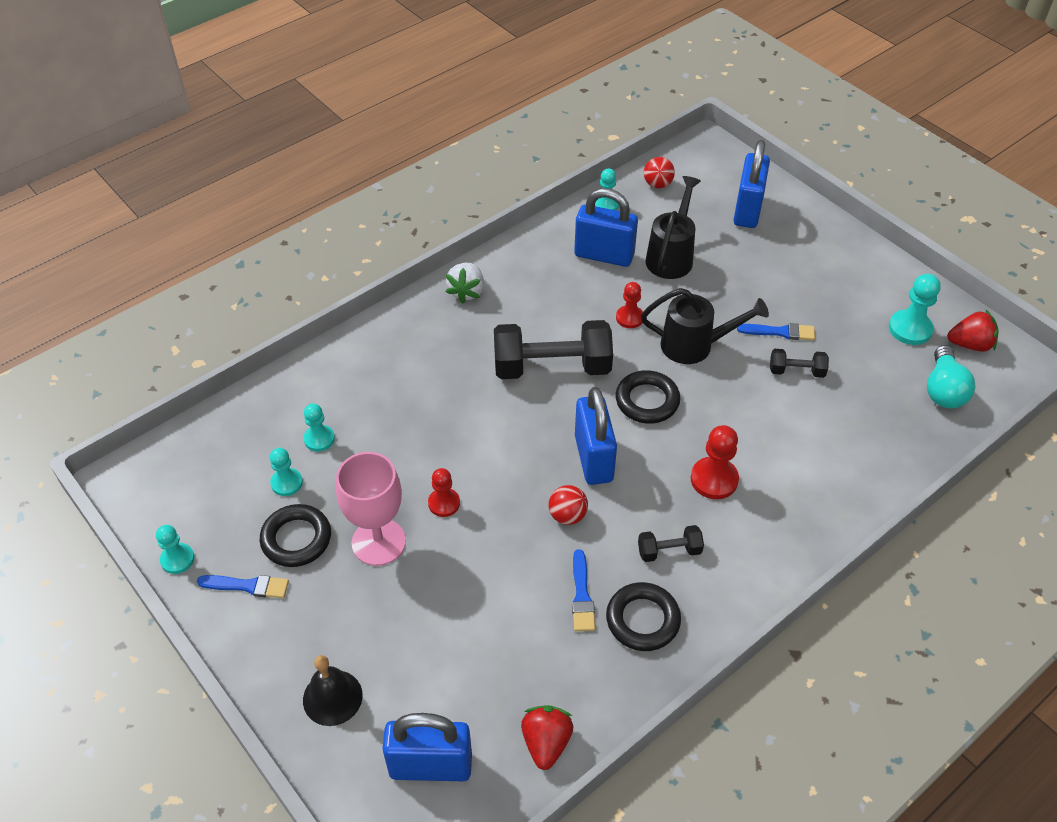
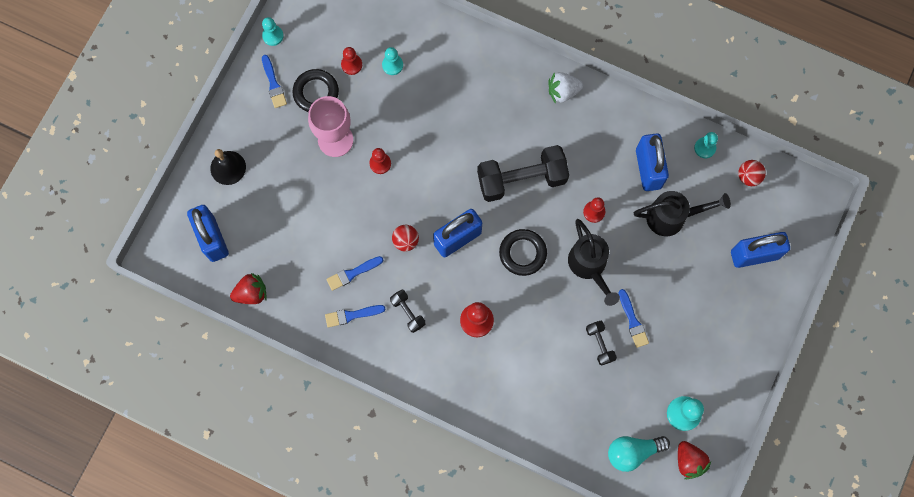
camera: 65 degrees right, 25 degrees up
turquoise pawn [270,448,303,496] -> red pawn [341,47,362,75]
black dumbbell [494,320,613,379] -> black dumbbell turned 75 degrees counterclockwise [477,145,569,202]
black ring [606,582,681,651] -> blue brush [325,305,386,327]

